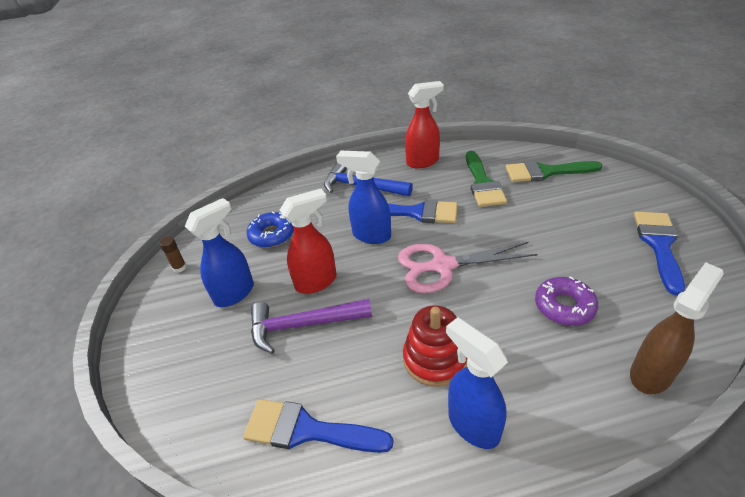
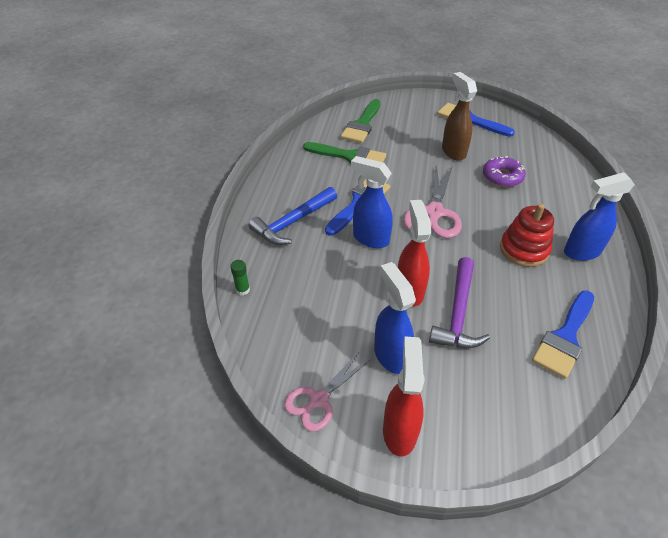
camera: 70 degrees left, 5 degrees up
brown glue stick [159,236,187,273] -> pink scissors [284,352,370,431]
blue donut [247,211,294,248] -> none
blue spray bottle [336,151,391,244] -> blue spray bottle turned 75 degrees clockwise [351,156,393,248]
red spray bottle [405,81,444,168] -> red spray bottle moved to [383,336,425,457]
brown spray bottle [630,262,724,394] -> brown spray bottle moved to [442,72,477,161]
none -> green glue stick [230,260,250,296]

